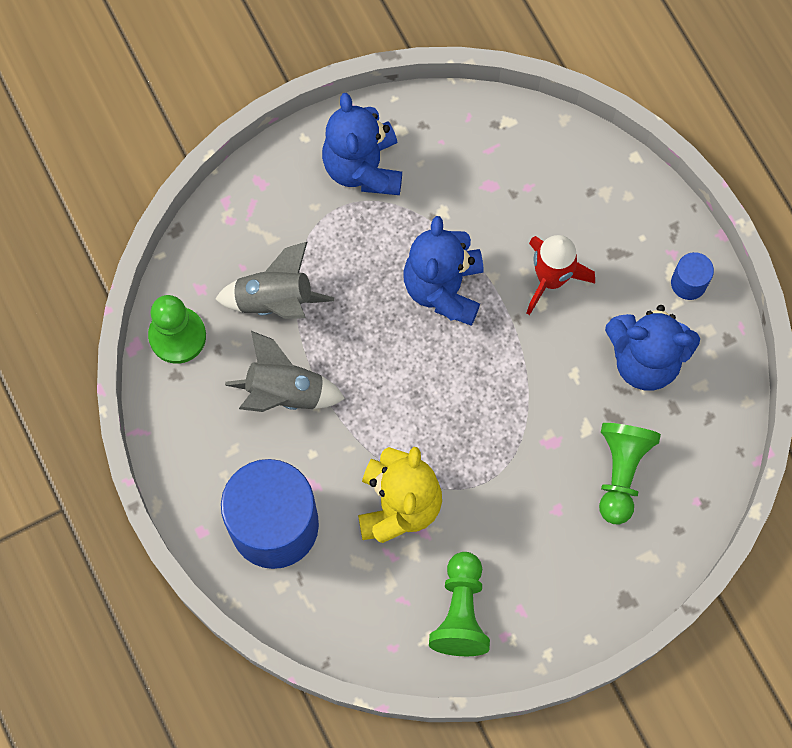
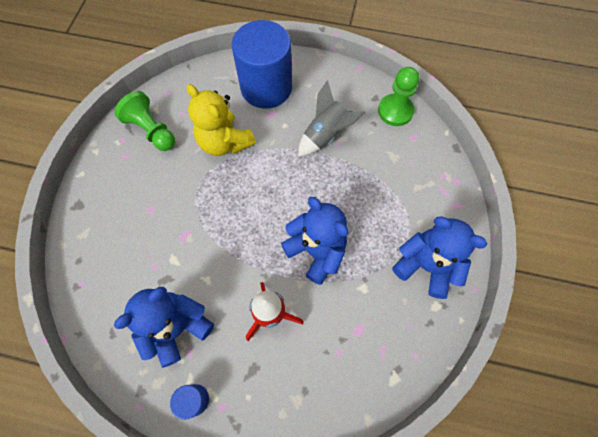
camera: 130 degrees right, 5 degrees down
grey rocket [215,241,334,319] -> none
green pawn [599,423,661,524] -> none

